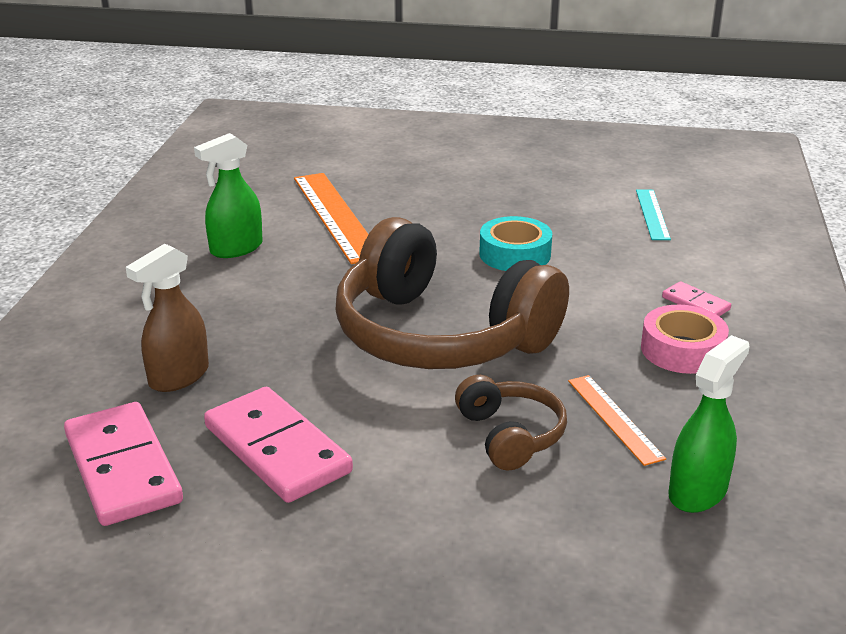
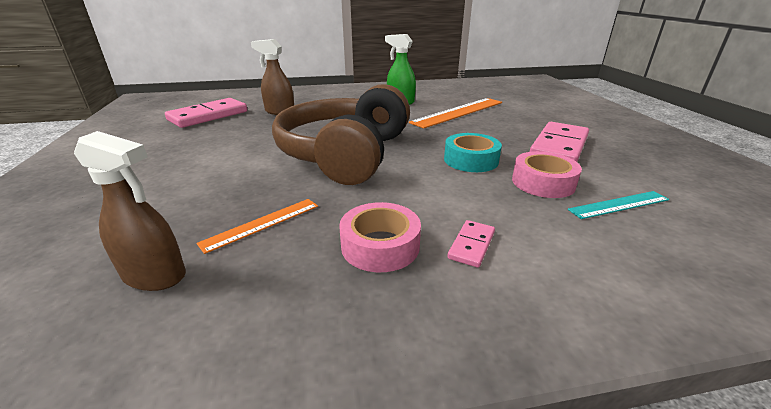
camera: 70 degrees right, 0 degrees up
pink domino [204,387,353,503] -> pink domino moved to [530,122,589,162]
brown headphones [455,375,567,470] -> none
green spray bottle [668,335,750,513] -> brown spray bottle [74,131,186,291]
none -> pink tape [512,151,582,198]

